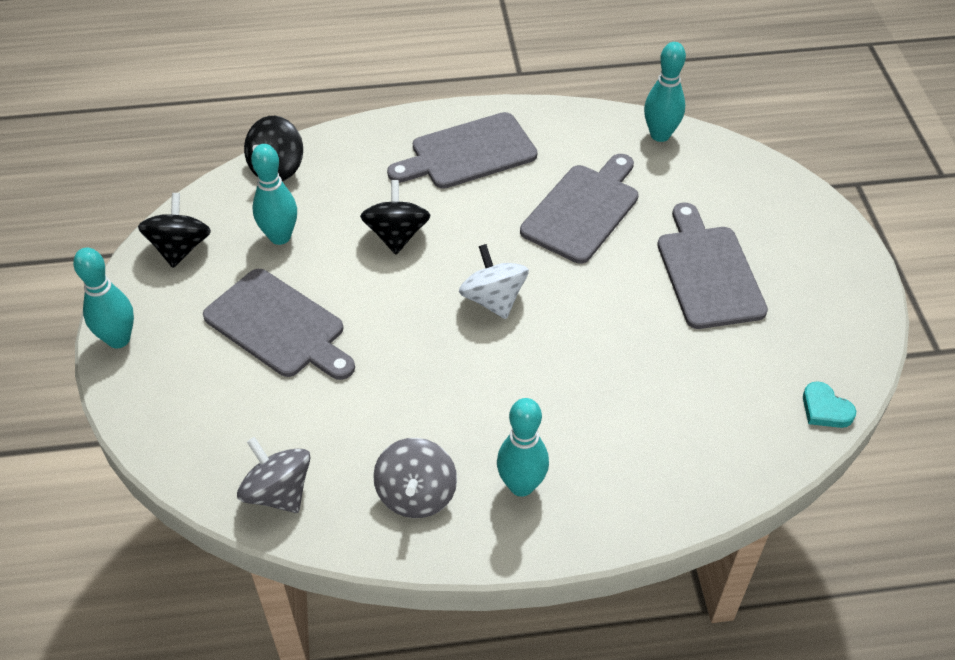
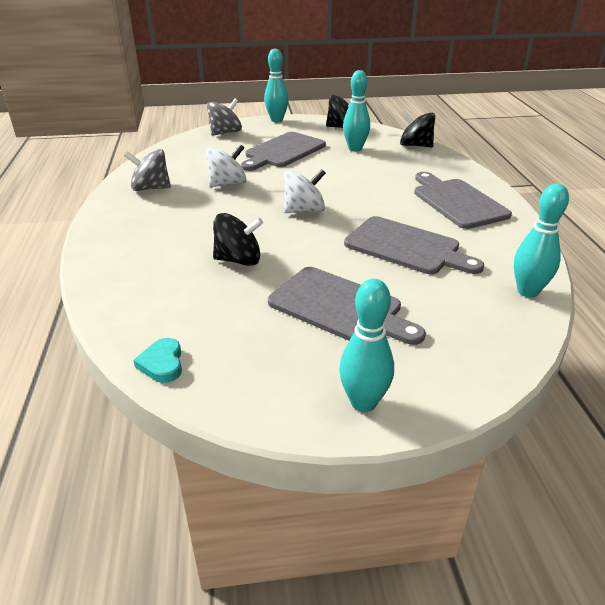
camera: 90 degrees right, 15 degrees down
grey spinning top [237,437,311,513] -> grey spinning top moved to [207,98,242,136]
black spinning top [360,180,431,254] -> black spinning top moved to [213,213,263,266]
turquoise bowling pin [497,398,549,497] -> turquoise bowling pin moved to [339,279,394,412]
grey cutting board [657,203,768,329] -> grey cutting board turned 45 degrees clockwise [268,267,426,345]
turquoise heart [803,381,856,428] -> turquoise heart turned 60 degrees counterclockwise [133,338,182,383]
none -> white spinning top [206,144,247,187]

